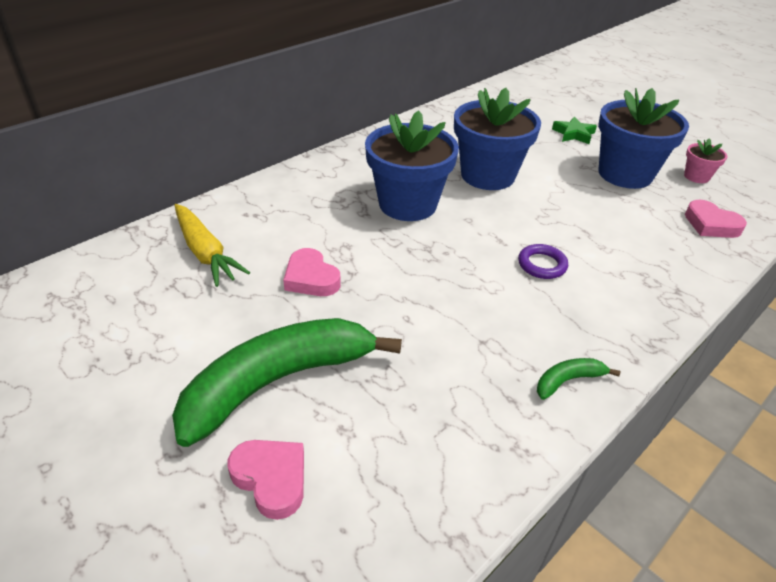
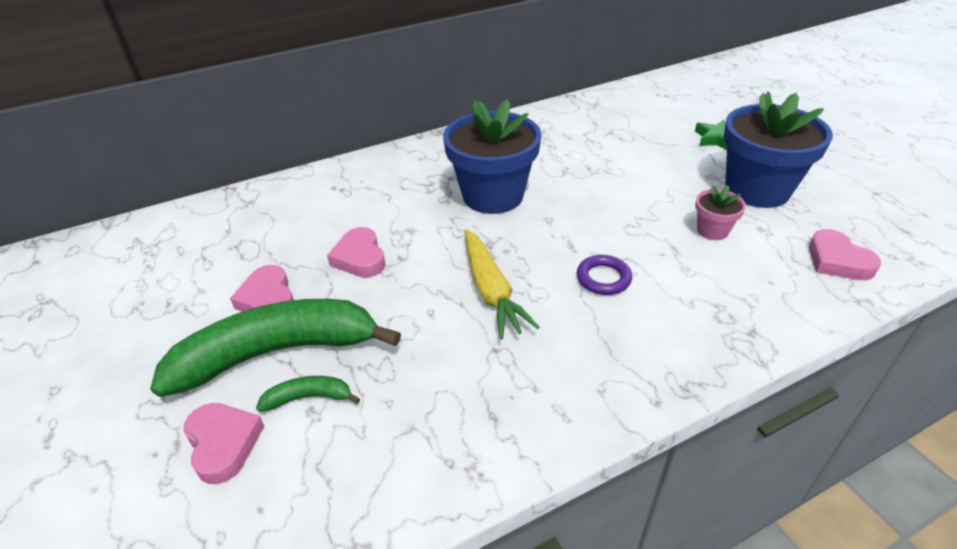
camera: 20 degrees right, 0 degrees up
yellow carrot [174,204,250,287] -> yellow carrot moved to [464,229,539,339]
blue flower pot [454,88,541,190] -> none
green banana [537,358,620,400] -> green banana moved to [256,376,360,412]
pink flower pot [684,138,727,183] -> pink flower pot moved to [695,185,746,240]
none -> pink heart [230,265,294,312]

